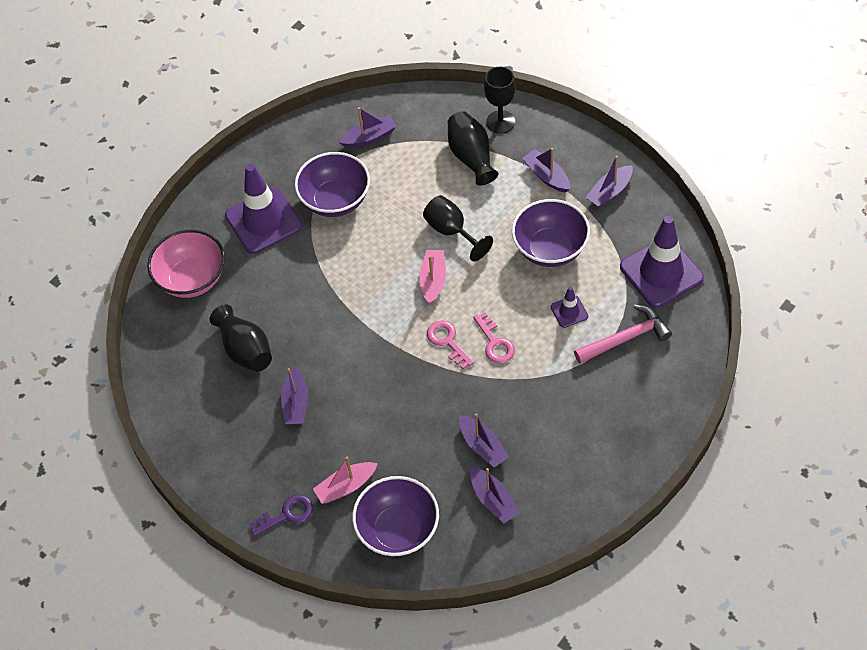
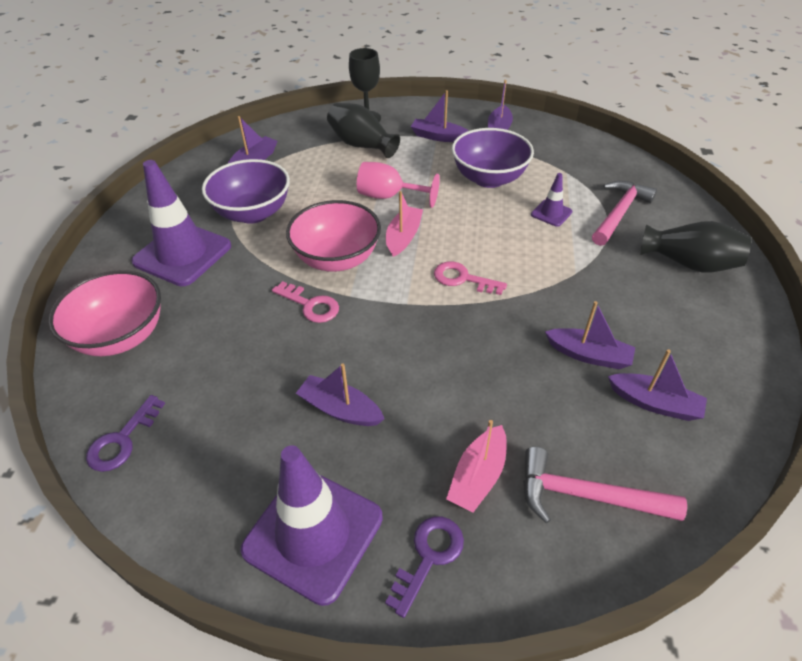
camera: 35 degrees left, 10 degrees down
black vase [210,304,272,372] -> black vase moved to [641,221,751,272]
purple boat [281,366,308,424] -> purple boat turned 150 degrees clockwise [296,363,385,426]
purple bowl [352,476,439,557] -> pink hammer [523,447,687,523]
pink boat [419,250,446,304] -> pink boat turned 45 degrees clockwise [386,191,423,257]
black goblet [423,195,493,261] -> pink goblet [357,162,440,208]
pink key [473,312,515,363] -> pink key moved to [272,281,339,323]
purple traffic cone [620,216,704,308] -> purple traffic cone moved to [241,445,383,606]
none -> purple key [86,395,165,472]
none -> pink bowl [286,200,381,272]

